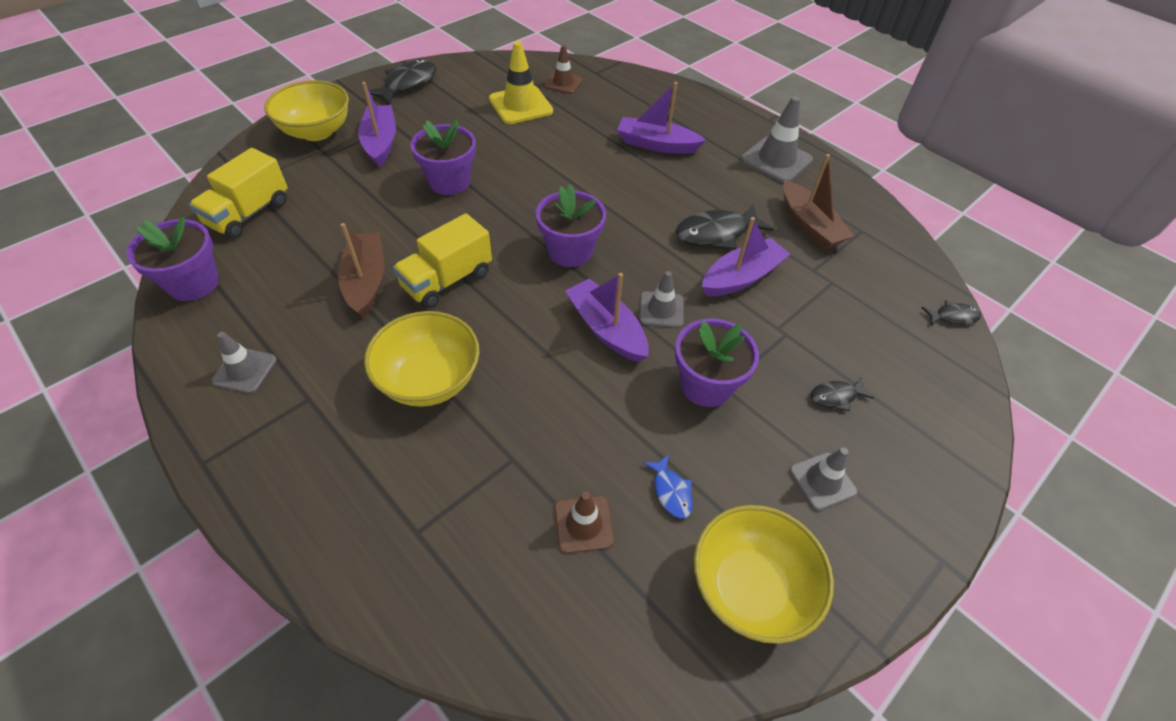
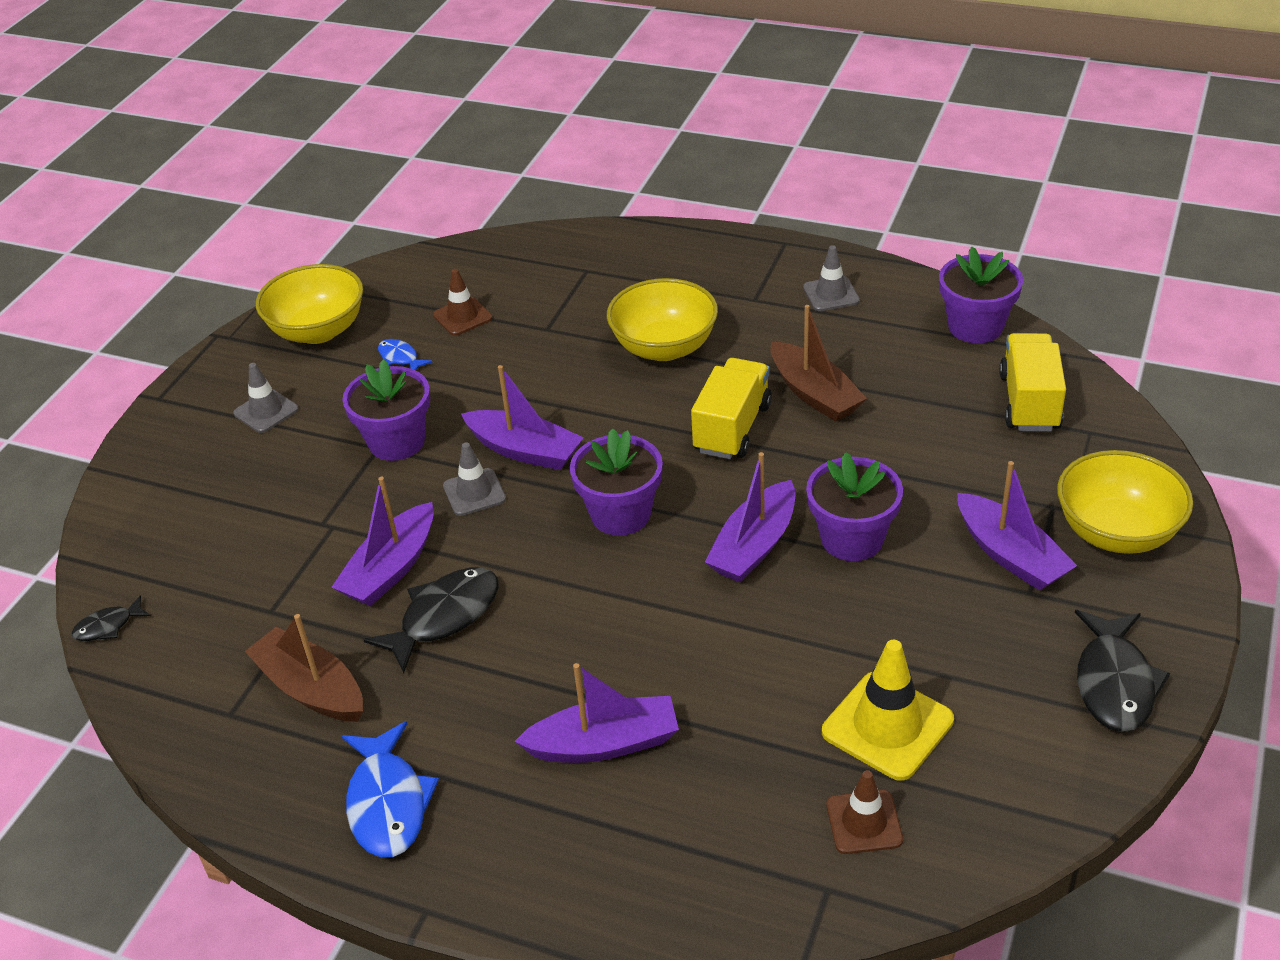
camera: 160 degrees right, 10 degrees down
grey traffic cone [741,96,813,183] -> blue fish [342,721,439,857]
black fish [811,378,874,411] -> none
none -> purple boat [705,452,795,582]

